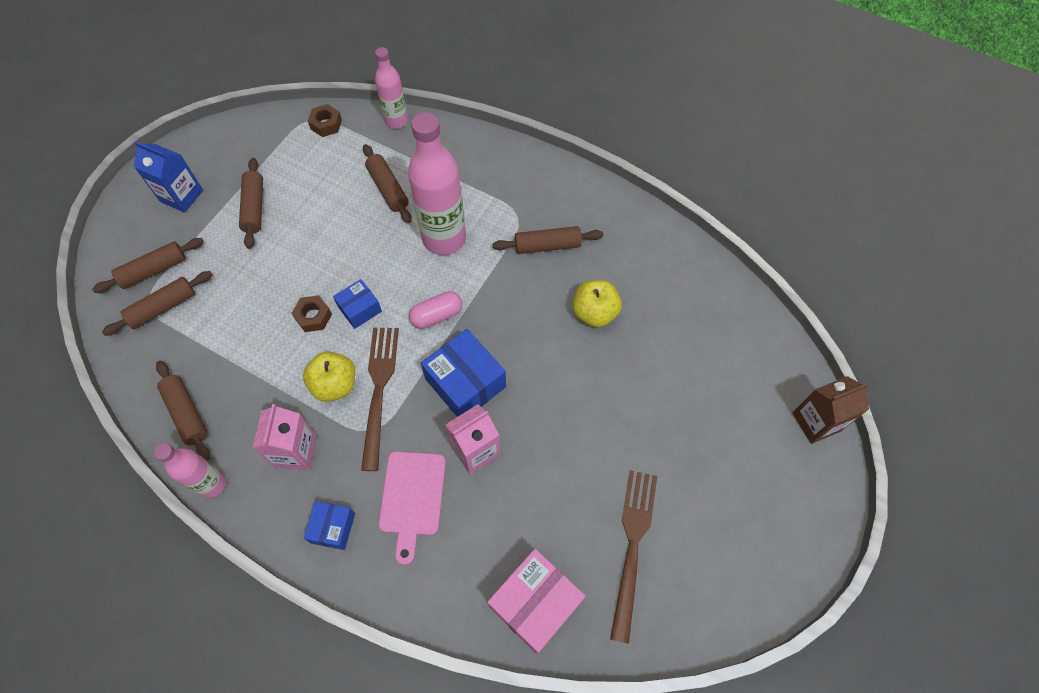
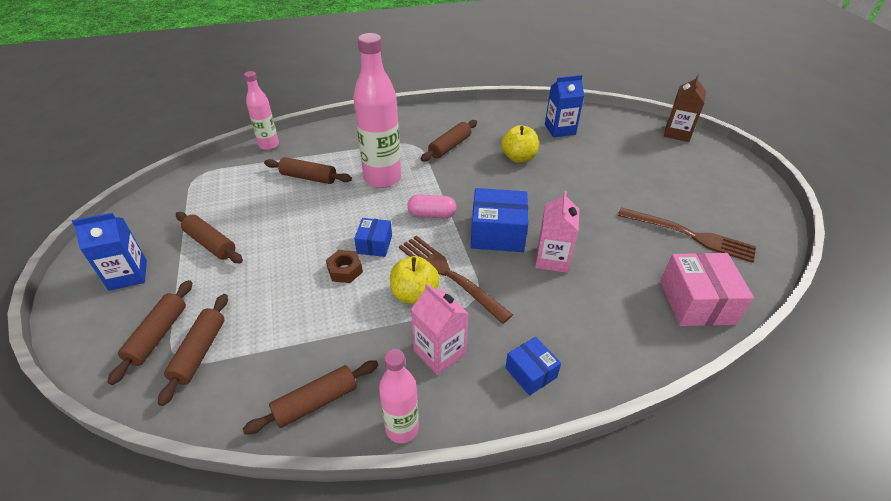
camera: 45 degrees left, 20 degrees down
brown rolling pin [156,361,210,461] -> brown rolling pin turned 45 degrees counterclockwise [242,360,378,435]
brown nut [308,104,342,137] -> none
pink cutting board [379,451,446,565] -> none
pink capsule [409,291,462,329] -> pink capsule turned 75 degrees clockwise [407,195,457,218]
brown fork [610,470,657,644] -> brown fork turned 150 degrees clockwise [618,208,756,263]
none -> blue carton [545,75,584,137]

